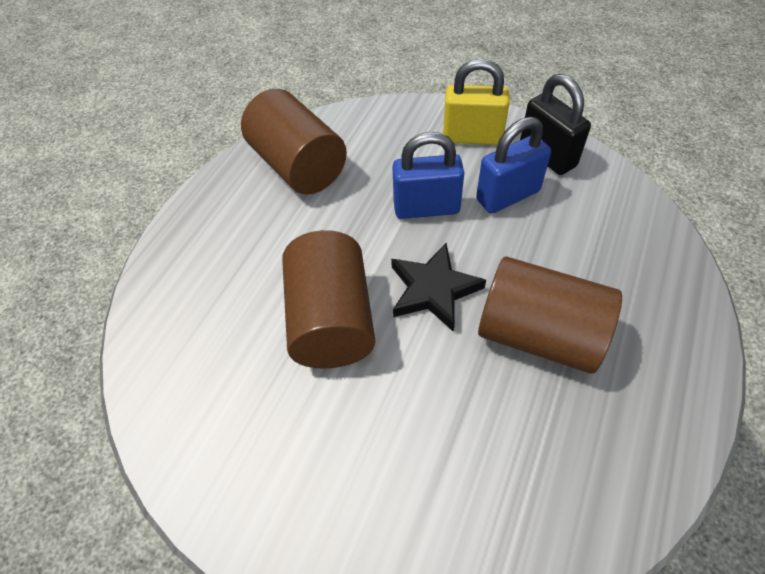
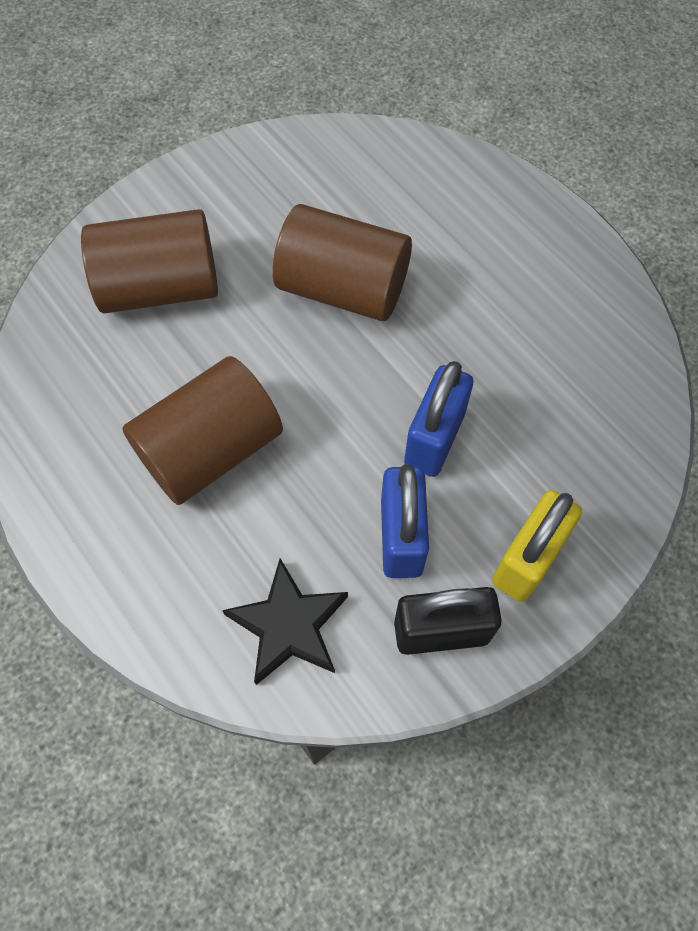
camera: 115 degrees right, 10 degrees up
brown cylinder [241,89,347,195] -> brown cylinder moved to [81,209,218,314]
black star [391,243,486,332] -> black star moved to [222,558,348,685]

